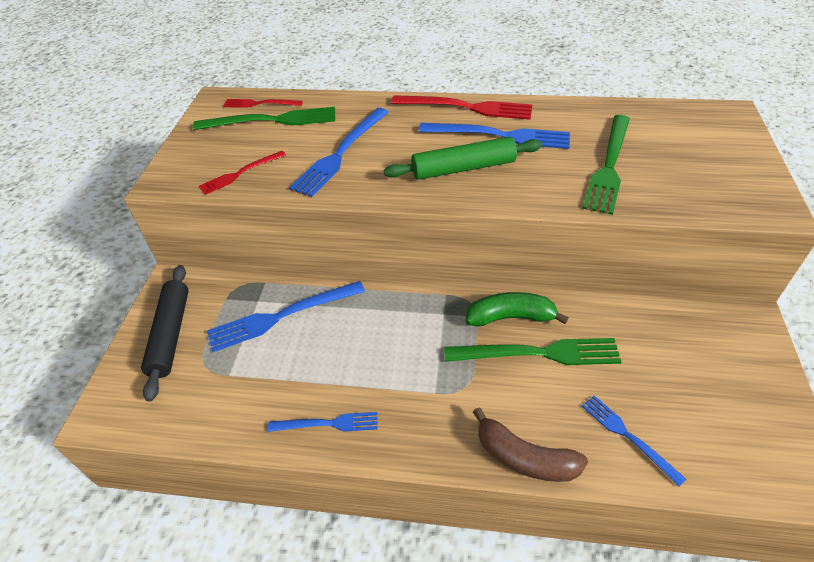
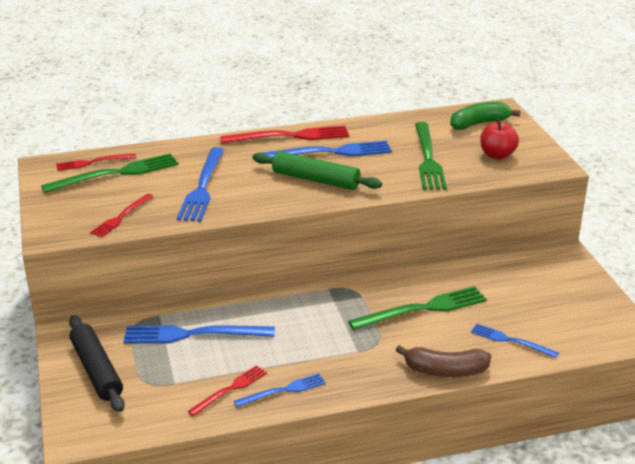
camera: 25 degrees left, 15 degrees down
blue fork [207,281,365,352] -> blue fork turned 45 degrees clockwise [123,325,275,344]
green rolling pin [384,137,542,180] -> green rolling pin turned 60 degrees clockwise [252,151,382,190]
green banana [465,292,569,327] -> green banana moved to [450,102,521,130]
none -> red fork [188,365,267,416]
none -> red apple [480,119,519,159]

